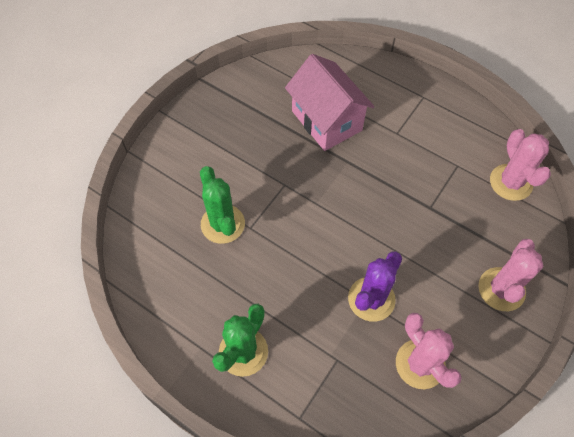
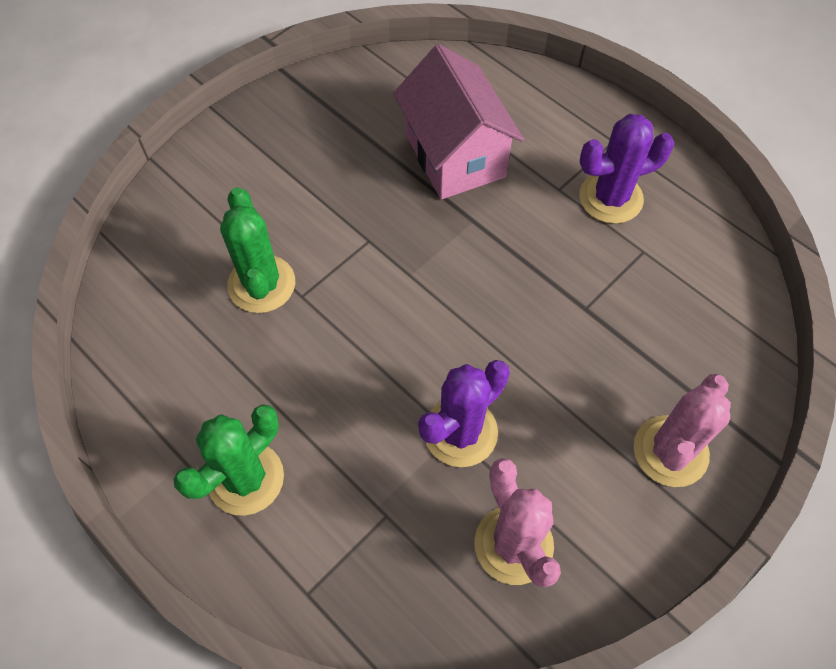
camera: 10 degrees right, 0 degrees up
pink cactus [490,129,551,201] -> none
none -> purple cactus [579,114,674,224]

